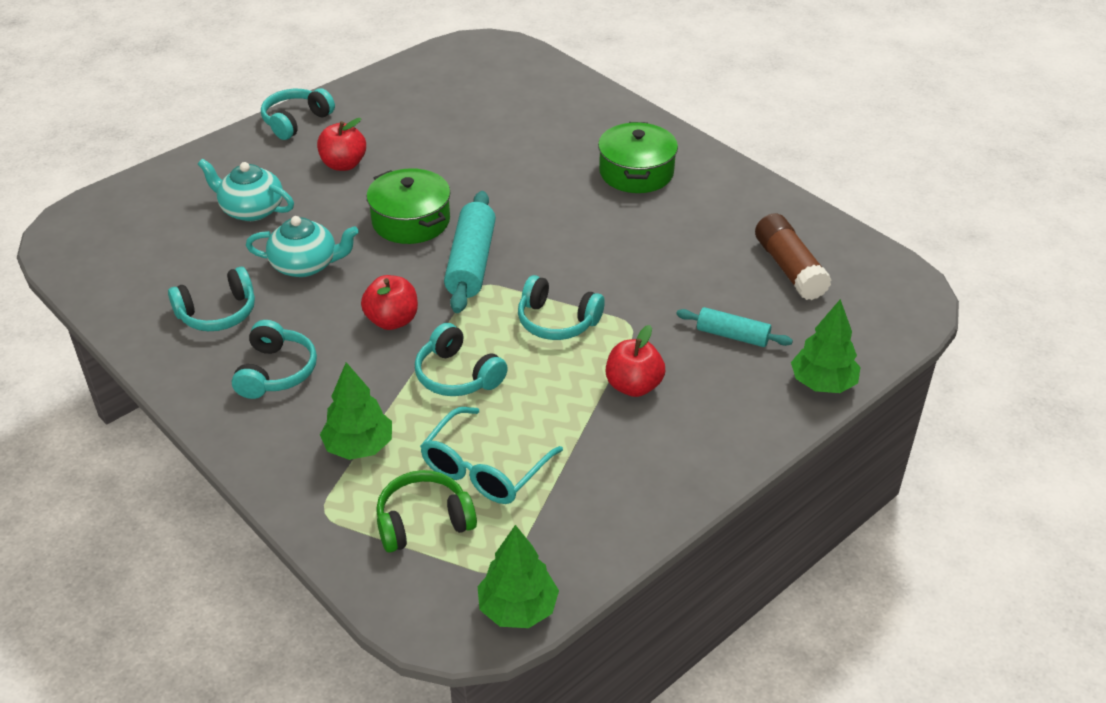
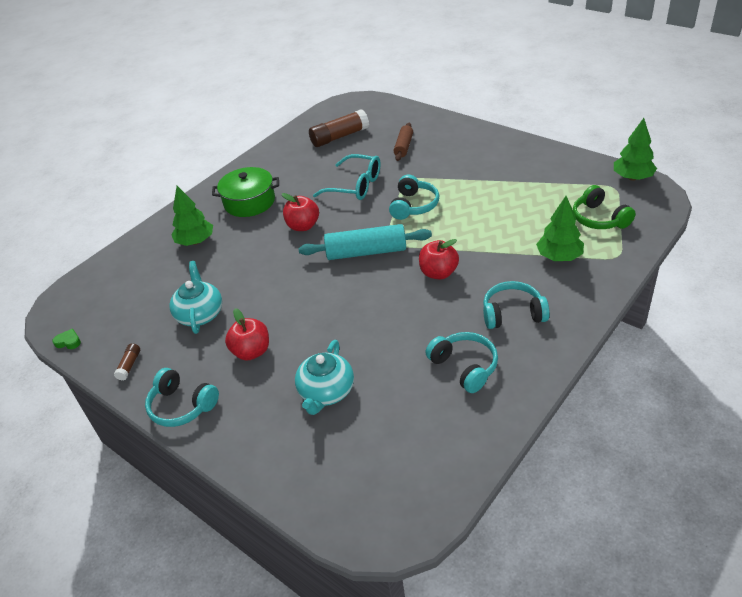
camera: 95 degrees left, 0 degrees up
turquoise teapot [246,216,359,277] -> turquoise teapot moved to [169,261,222,334]
green pot [367,168,451,244] -> none
turquoise headphones [415,323,508,396] -> none
turquoise glasses [420,407,563,504] -> turquoise glasses moved to [313,154,381,200]
red apple [606,325,665,397] -> red apple moved to [282,193,319,231]
turquoise rolling pin [676,307,793,347] -> brown rolling pin [394,123,413,161]
green tree [791,299,861,393] -> green tree moved to [171,186,213,246]
none -> green heart [52,329,81,349]
none -> brown glue stick [114,343,140,381]

